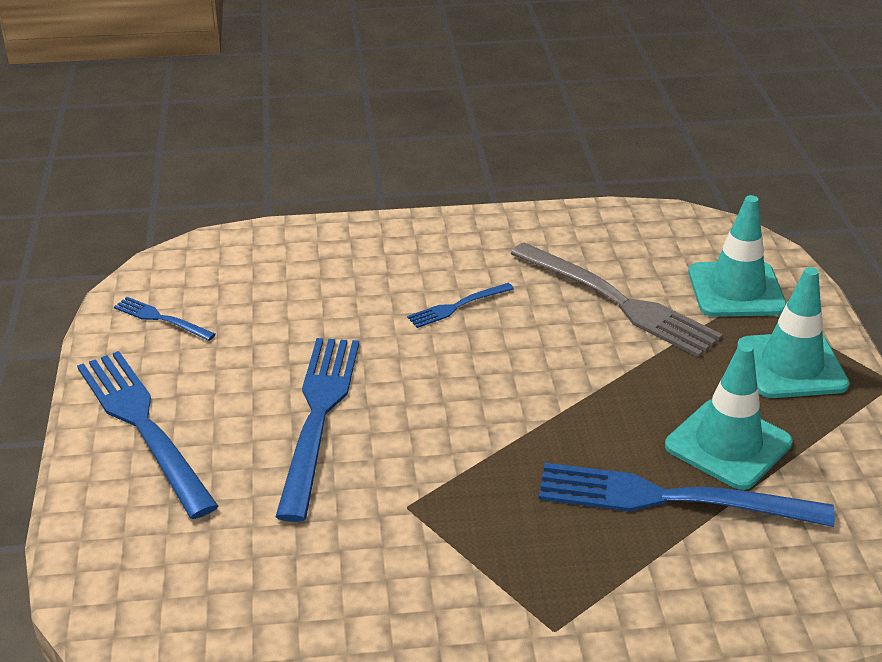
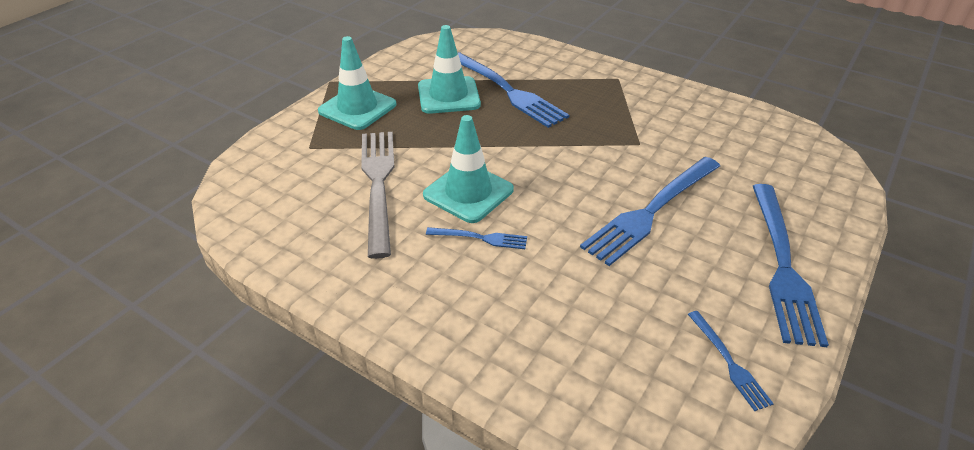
camera: 140 degrees left, 5 degrees up
turquoise traffic cone [688,195,787,317] -> turquoise traffic cone moved to [423,115,514,223]

